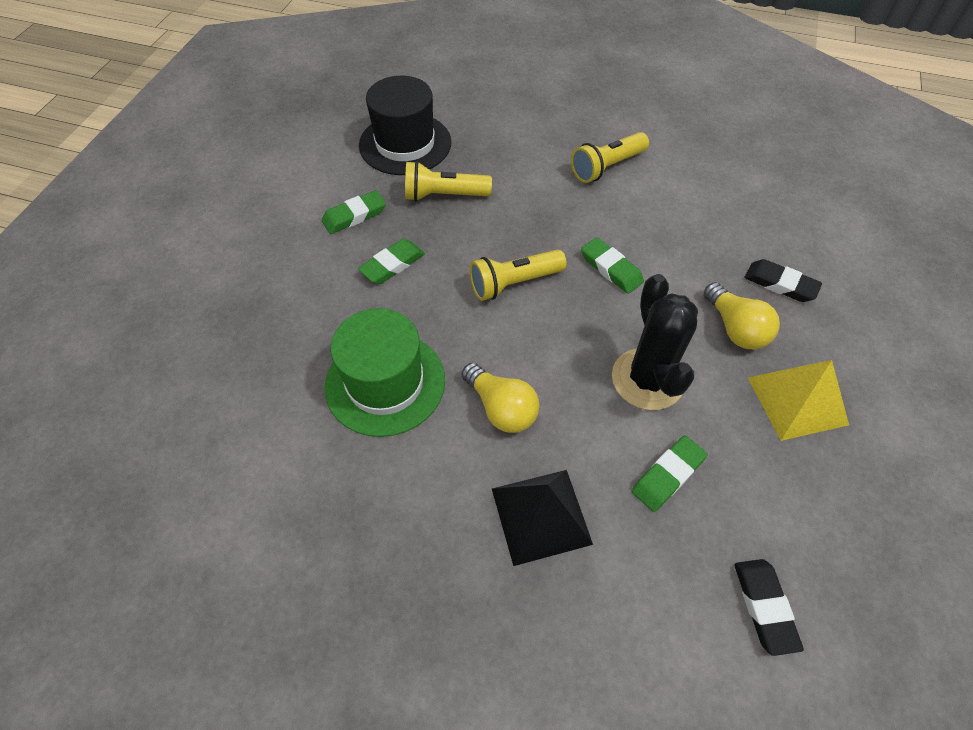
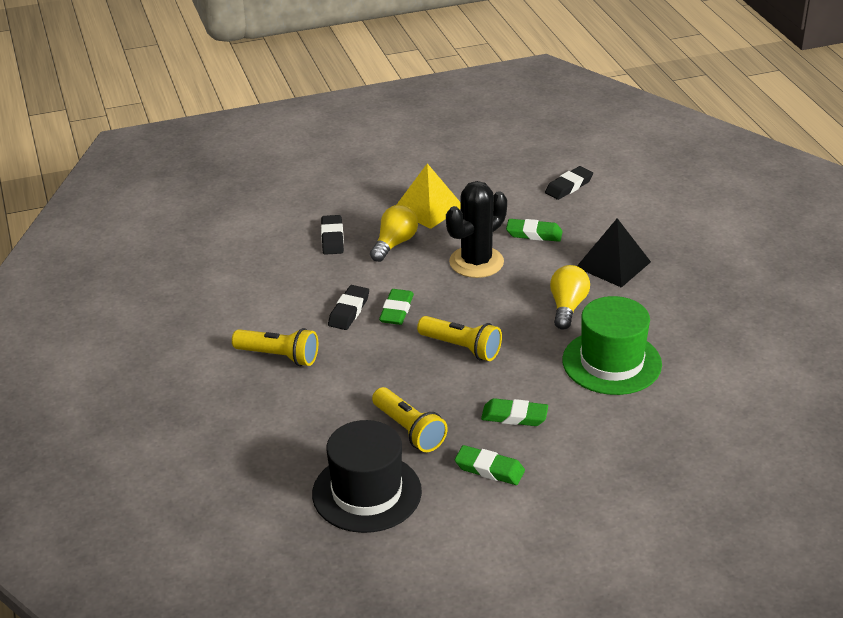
camera: 125 degrees left, 20 degrees down
none -> black eraser [328,285,369,330]

